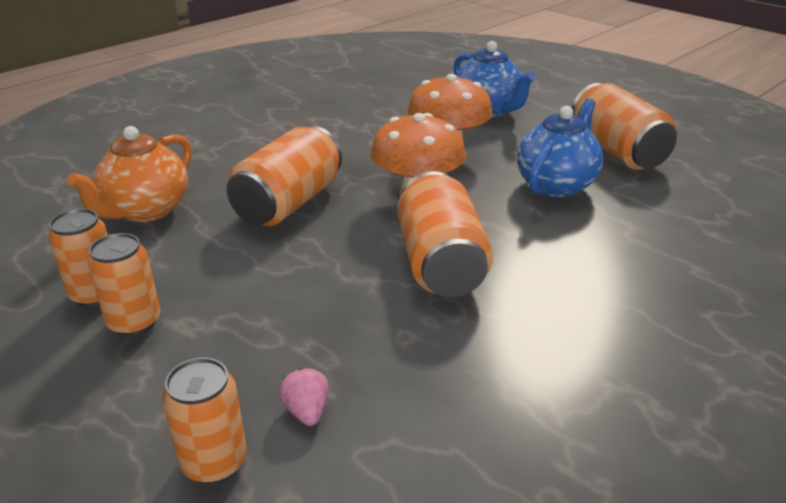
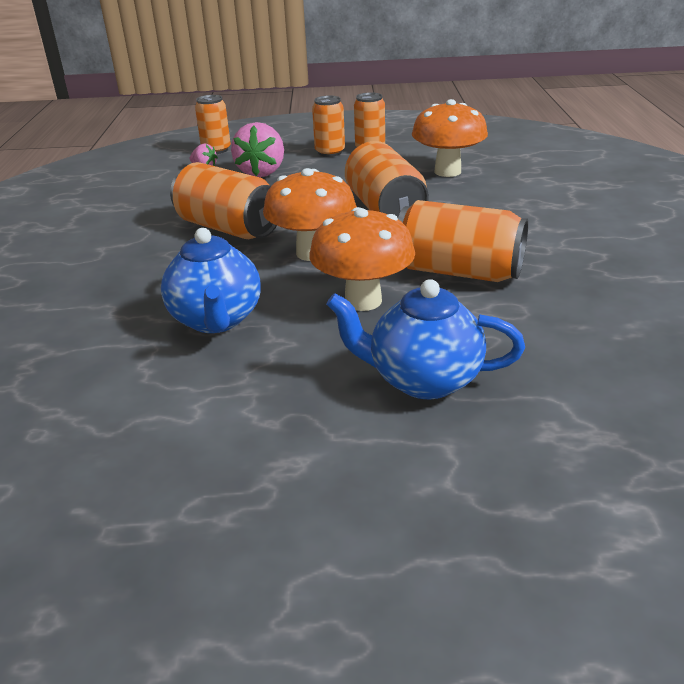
camera: 135 degrees right, 0 degrees up
orange teapot [67,126,192,222] -> orange mushroom [412,99,488,177]
orange can [572,83,677,170] -> orange can moved to [398,200,528,282]
none -> pink strawberry [231,122,284,177]

